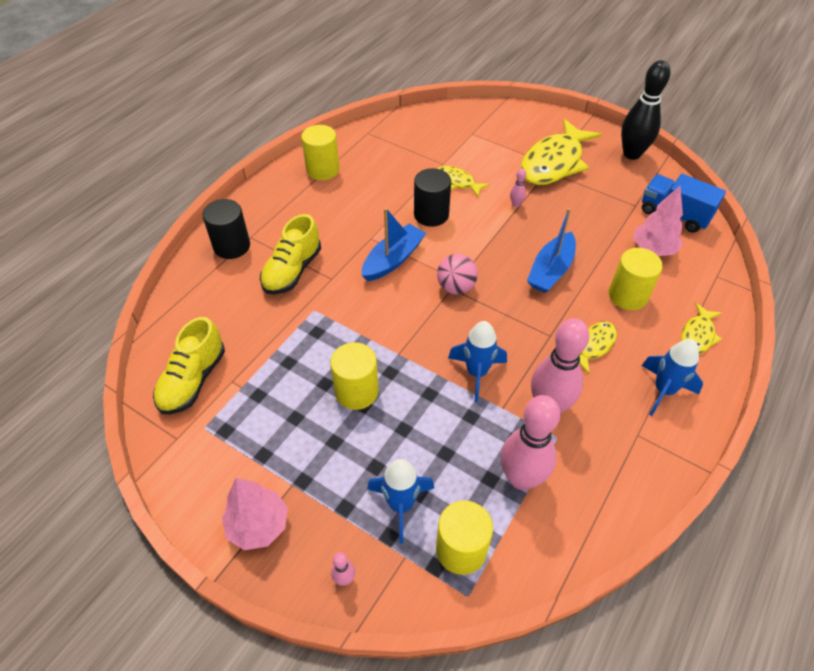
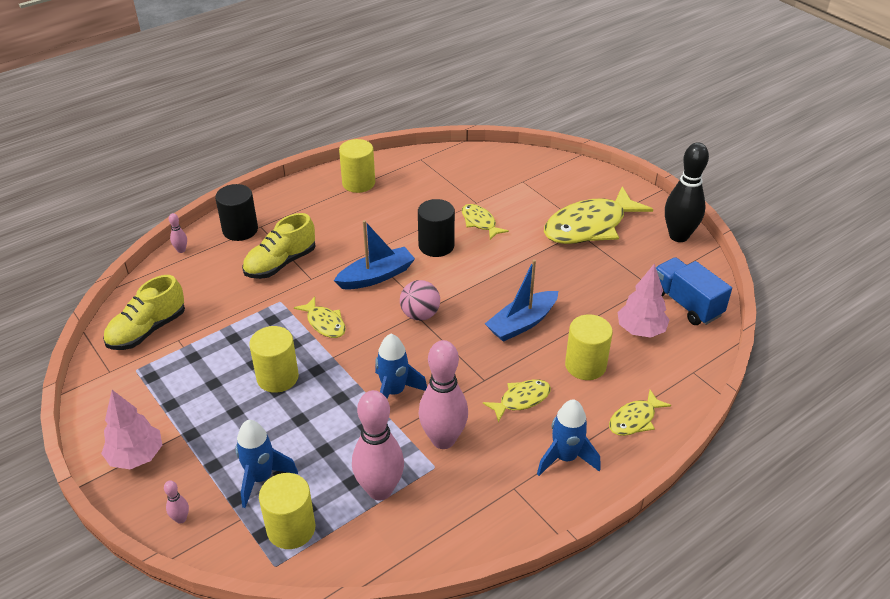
camera: 20 degrees right, 10 degrees down
pink bowling pin [510,168,526,207] -> pink bowling pin moved to [169,213,187,253]
none -> yellow fish [294,297,346,338]

